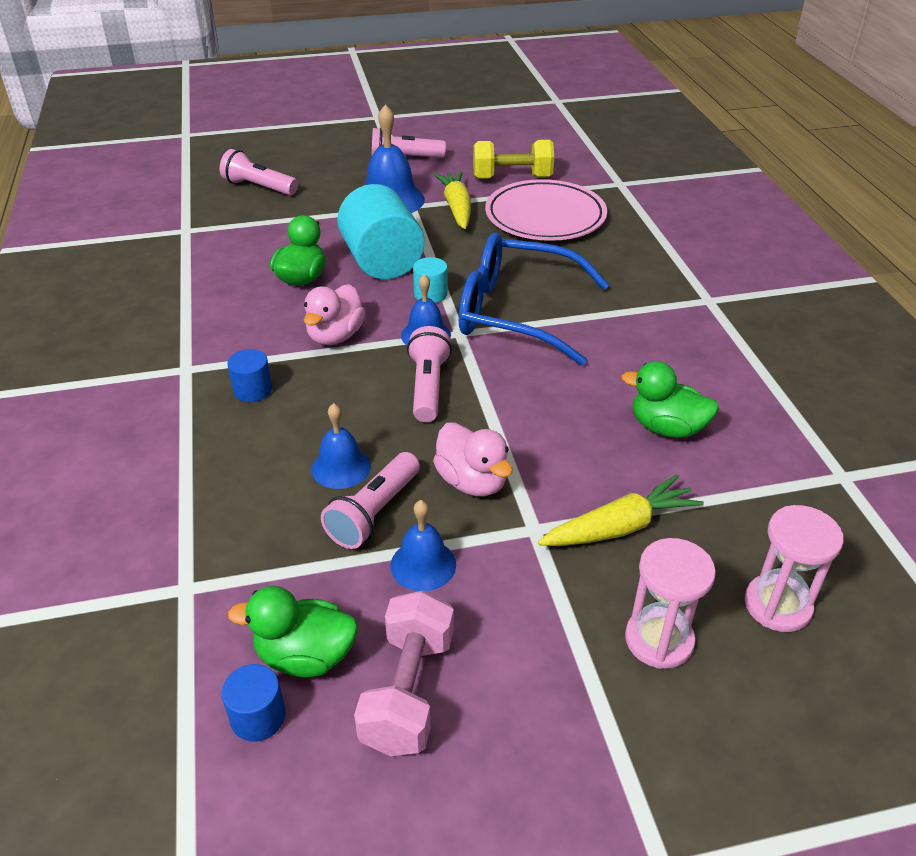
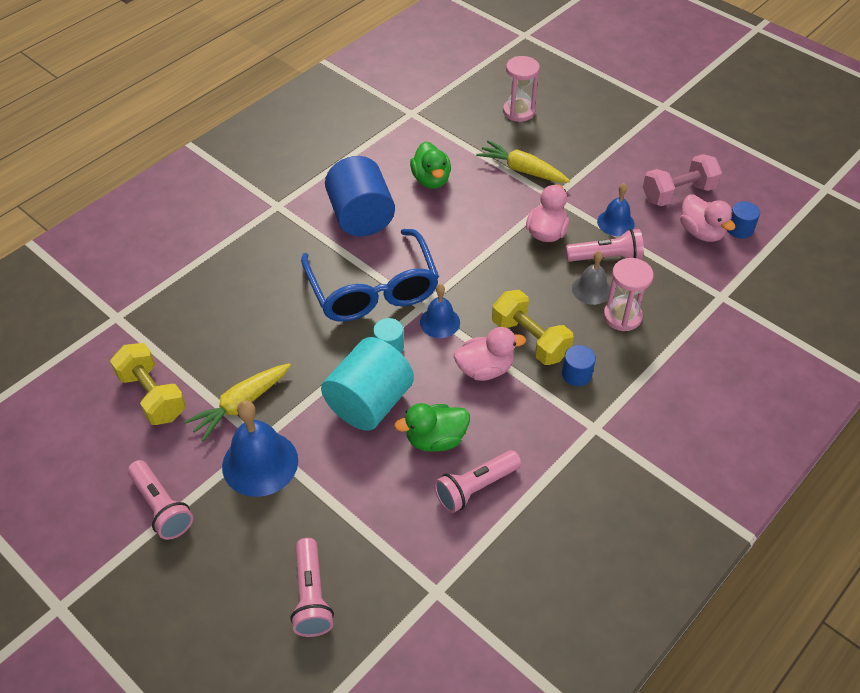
camera: 125 degrees left, 10 degrees up
green duck [228,586,358,677] -> pink duck [680,195,735,242]
blue bell [311,403,371,489] -> grey bell [572,251,610,305]
pink flashlight [407,326,452,422] -> pink flashlight moved to [434,450,521,513]
pink plate [485,179,607,241] -> none
pink hourglass [625,538,716,669] -> pink hourglass moved to [603,258,654,331]
none -> blue cylinder [325,156,395,236]
none -> yellow dumbbell [492,290,574,365]

